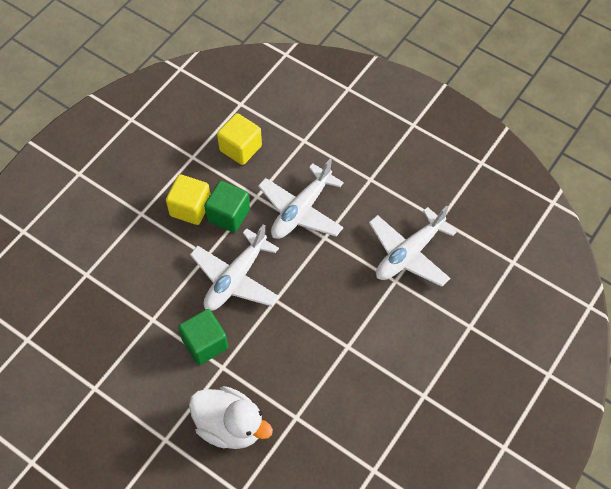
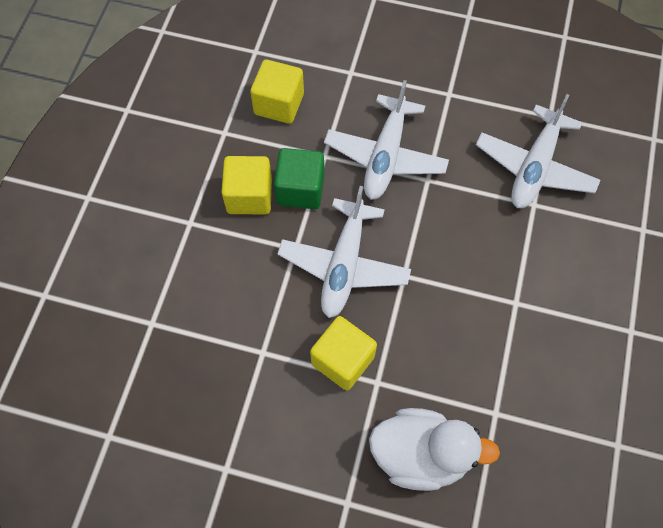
camera: 20 degrees left, 5 degrees up
green cube [178,309,228,365] -> yellow cube [310,316,377,390]

